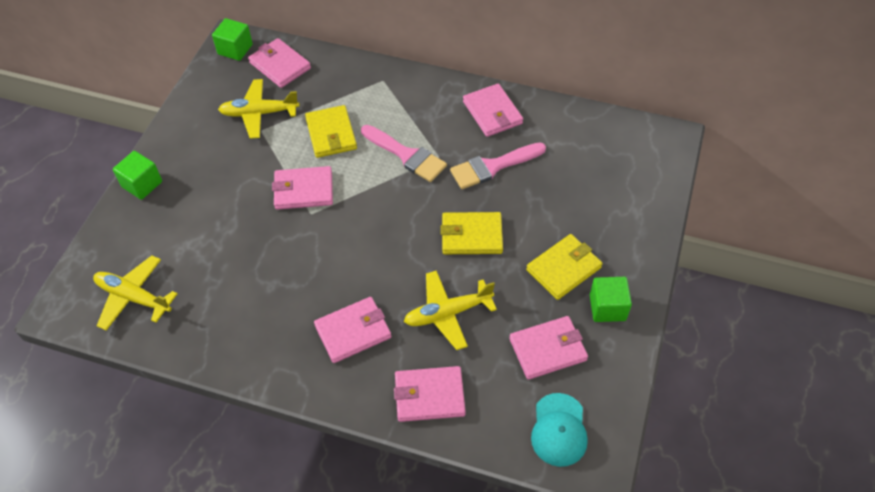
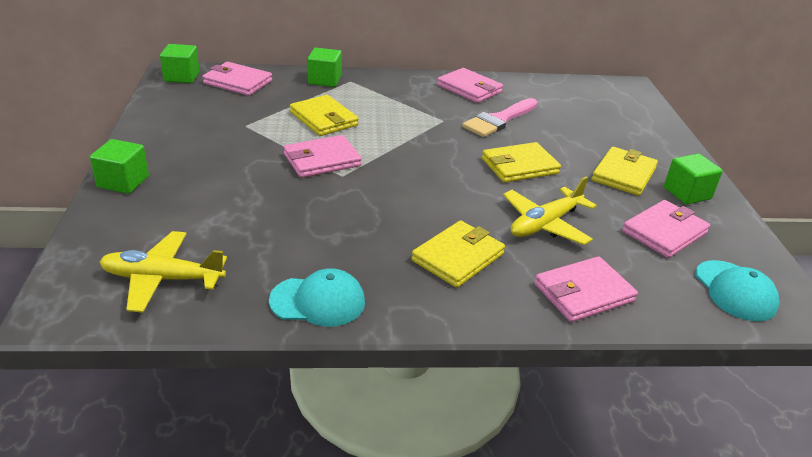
camera: 25 degrees left, 20 degrees down
yellow plane [218,79,300,139] -> none
pink wallet [314,297,391,363] -> yellow wallet [411,220,505,288]
pink brush [361,125,447,182] -> none
none -> turquoise cap [269,268,365,327]
none -> green cube [308,48,342,87]

